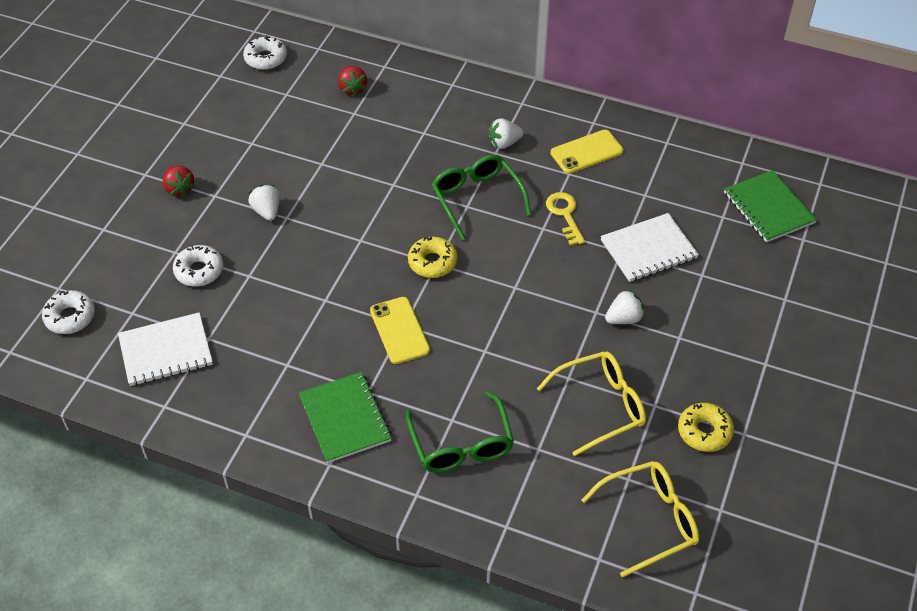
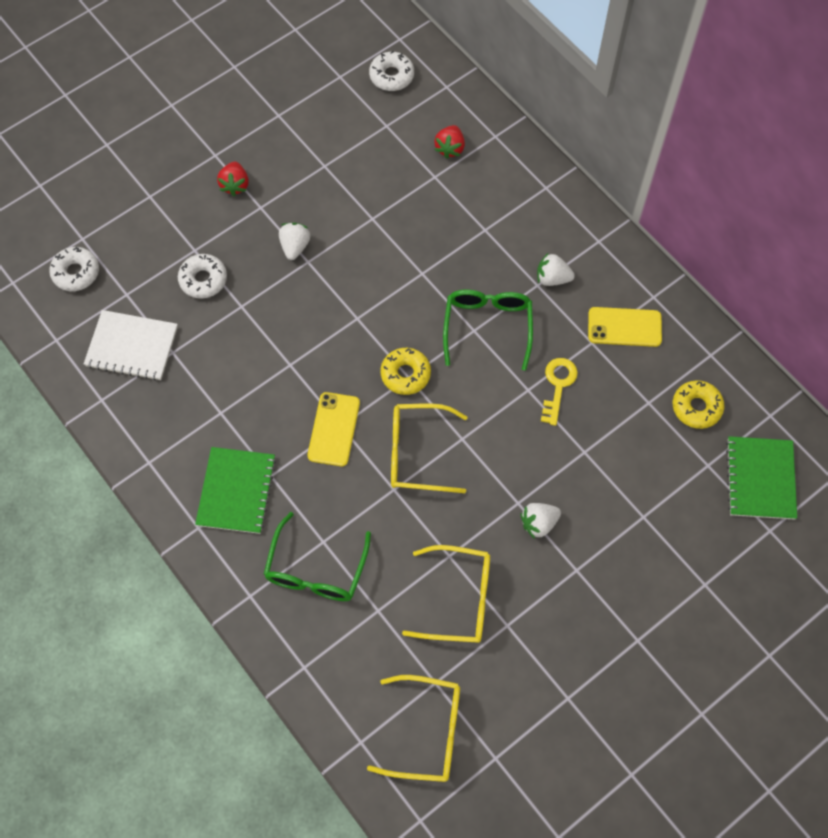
camera: 30 degrees right, 15 degrees up
white notebook [601,213,699,282] -> none
white strawberry [605,289,645,324] -> white strawberry turned 150 degrees clockwise [520,503,561,539]
yellow donut [678,403,734,452] -> yellow donut moved to [673,380,724,429]
none -> yellow glasses [391,404,468,493]

